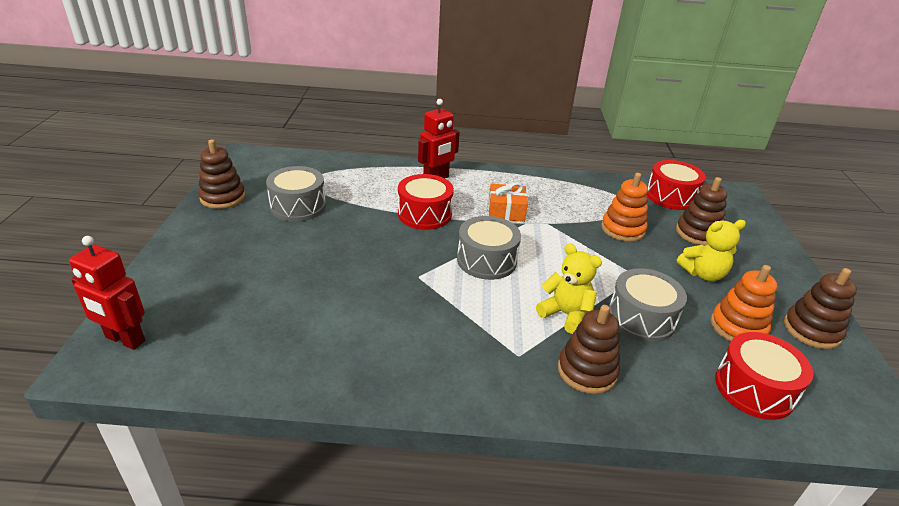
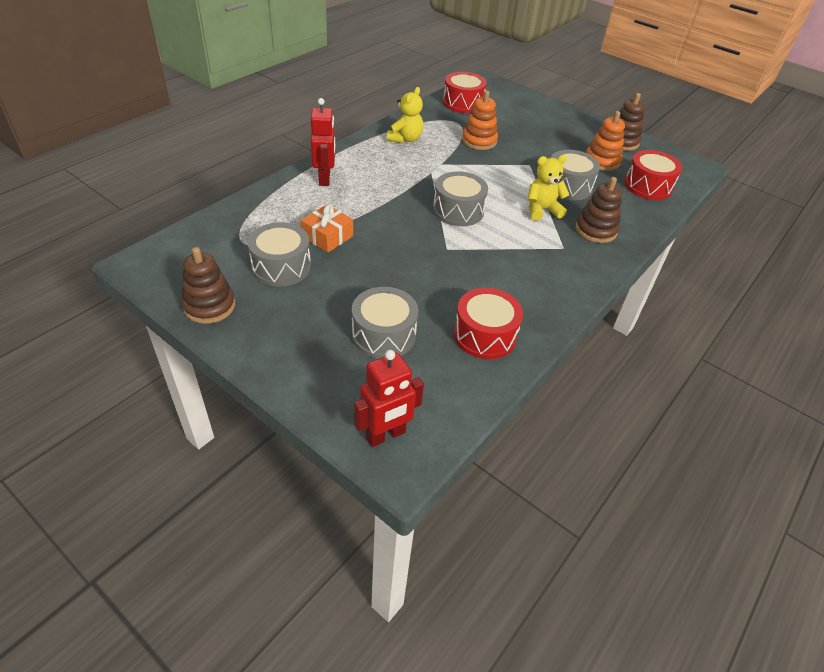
camera: 55 degrees left, 10 degrees up
red drum [398,174,454,230] -> red drum moved to [454,288,523,359]
orange gift [488,182,528,222] -> orange gift moved to [301,204,353,253]
brown stacking toy [676,177,727,246] -> none
yellow teddy bear [677,220,746,281] -> yellow teddy bear moved to [387,87,423,143]
none -> grey drum [352,287,418,359]

